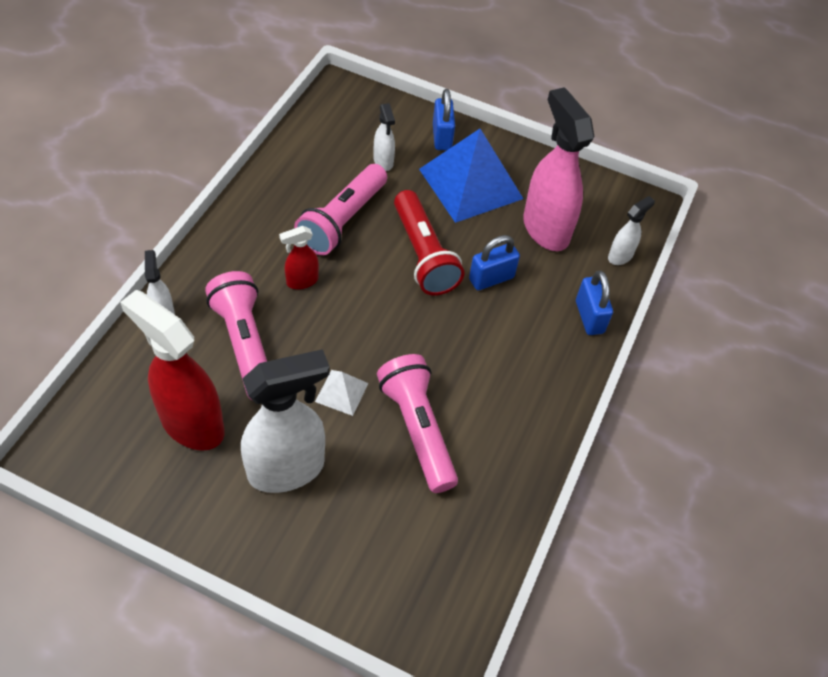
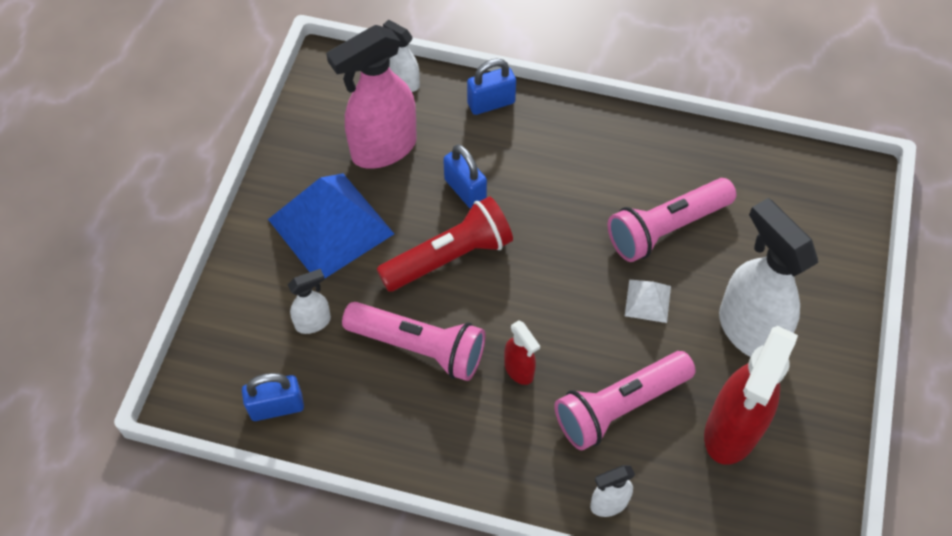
camera: 95 degrees left, 5 degrees up
blue padlock [433,89,455,150] -> blue padlock moved to [242,373,304,421]

